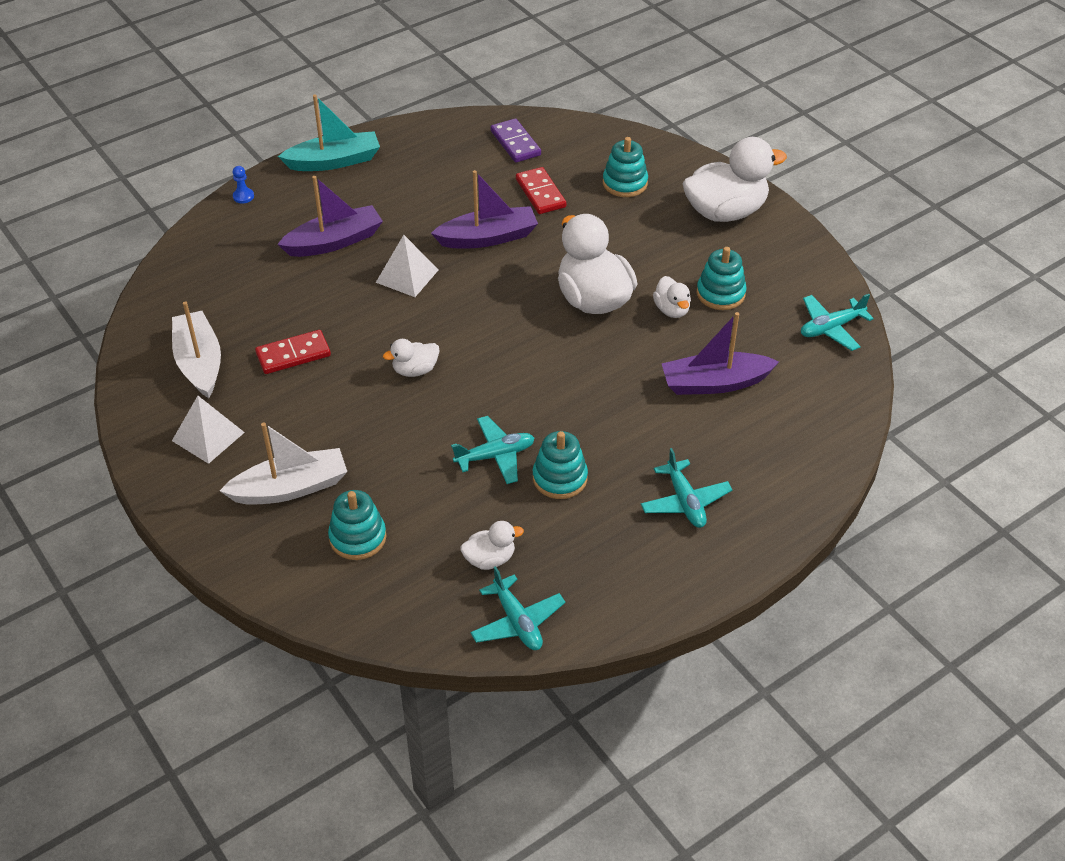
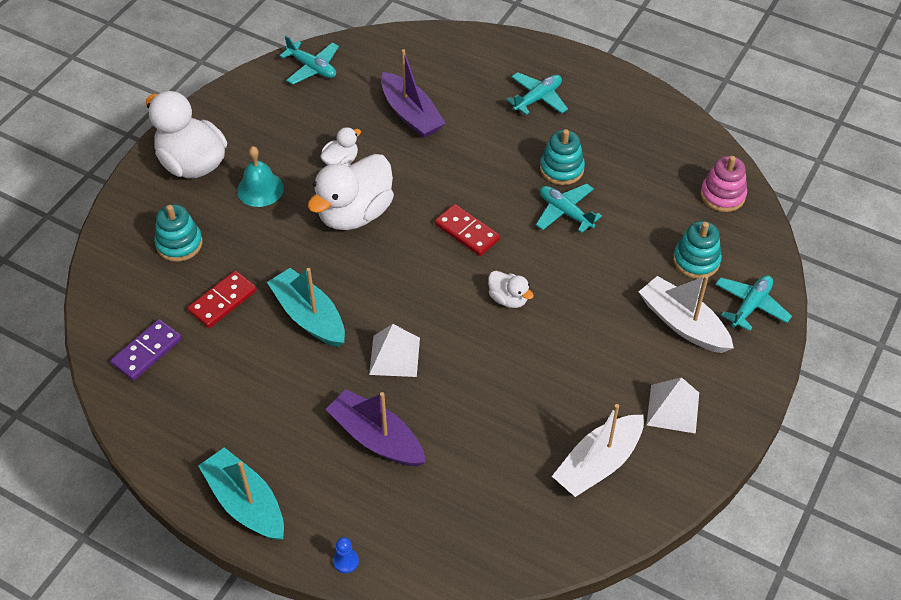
camera: 115 degrees left, 5 degrees up
red domino [255,330,331,374] -> red domino moved to [435,204,500,256]
purple boat [431,170,538,248] -> turquoise boat [267,268,345,347]
white duck [461,521,524,570] -> none
turquoise plane [470,566,565,650] -> turquoise plane moved to [715,275,792,331]
turquoise stacking toy [697,247,747,310] -> none
none -> turquoise bell [237,146,284,207]
none -> pink stacking toy [700,156,747,212]

